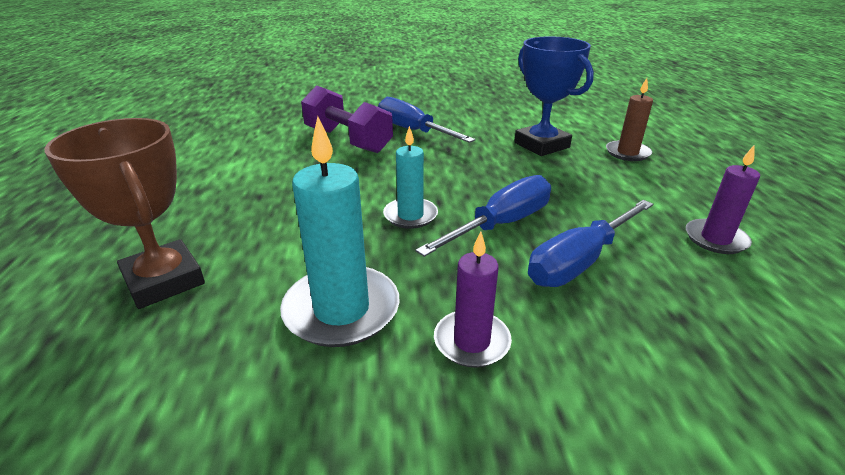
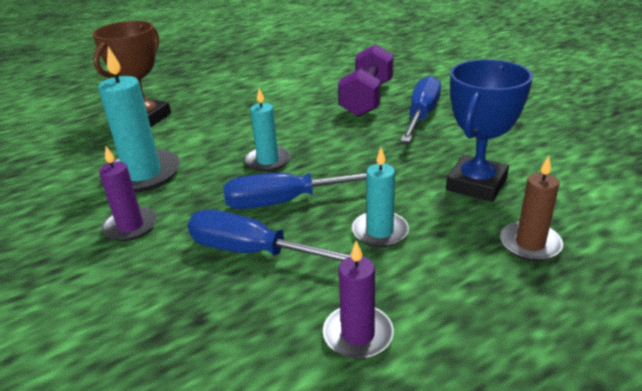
camera: 65 degrees right, 0 degrees up
blue screwdriver [416,175,551,257] -> blue screwdriver turned 150 degrees clockwise [223,173,366,209]
none -> turquoise candle [352,147,409,247]

